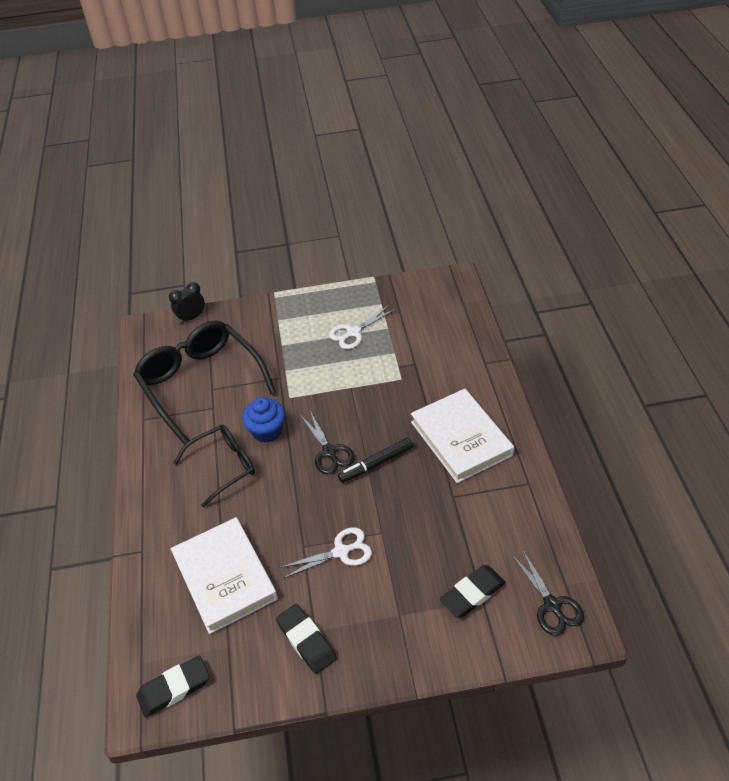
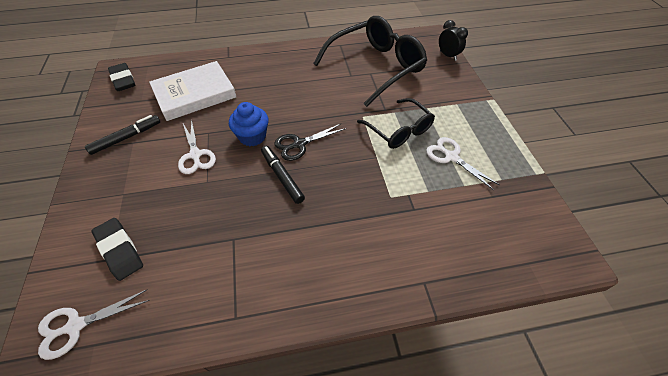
camera: 85 degrees right, 5 degrees up
black glasses [174,425,255,507] -> black glasses moved to [357,98,435,149]
blue cupcake [242,397,285,443] -> blue cupcake moved to [229,102,269,146]
black eraser [276,604,337,674] -> black marker [85,115,160,155]
white book [411,389,514,483] -> none
black scissors [512,549,584,636] -> white scissors [38,289,150,360]

